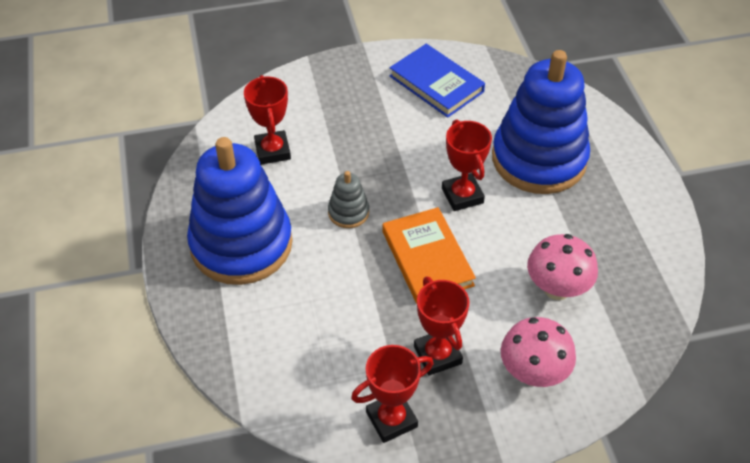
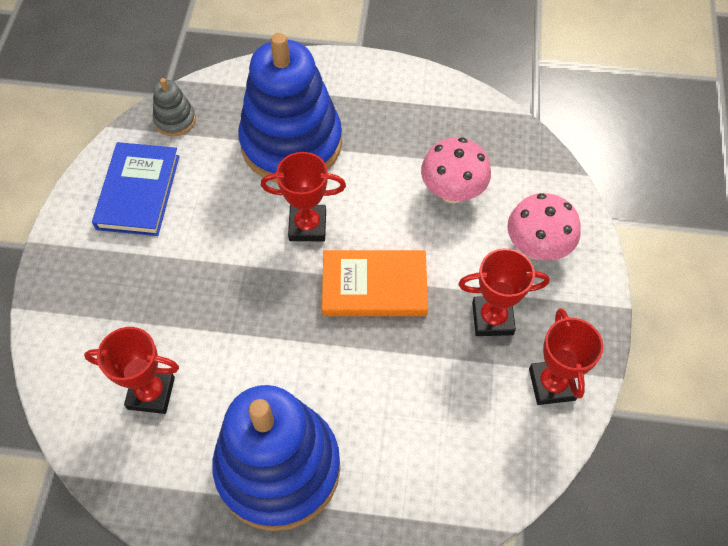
camera: 70 degrees left, 10 degrees up
grey stacking toy [328,171,369,228] -> grey stacking toy moved to [153,78,196,136]
blue book [390,44,485,118] -> blue book turned 60 degrees counterclockwise [92,142,179,236]

